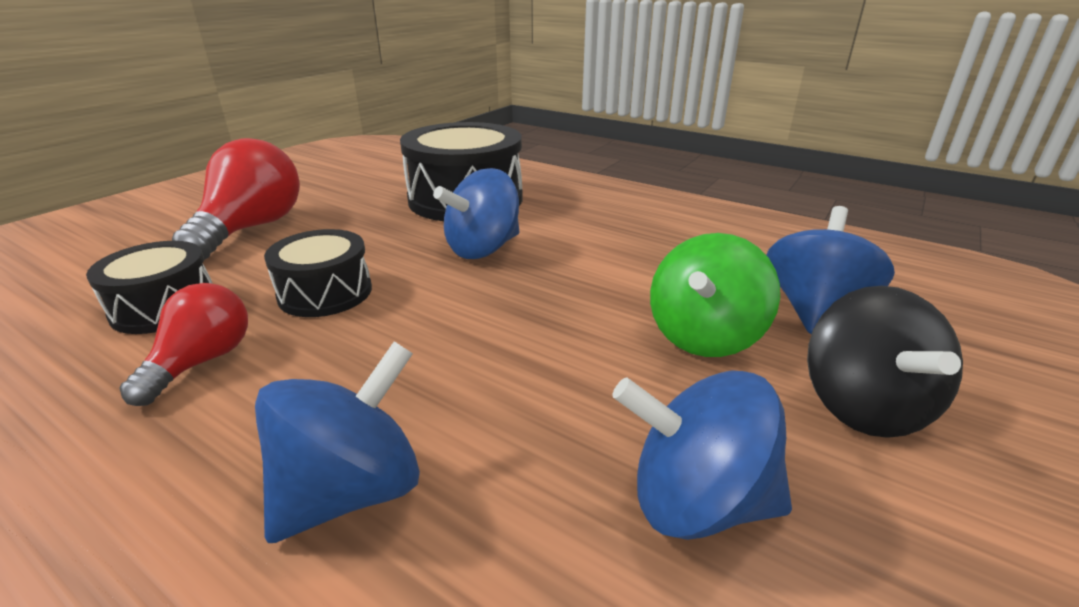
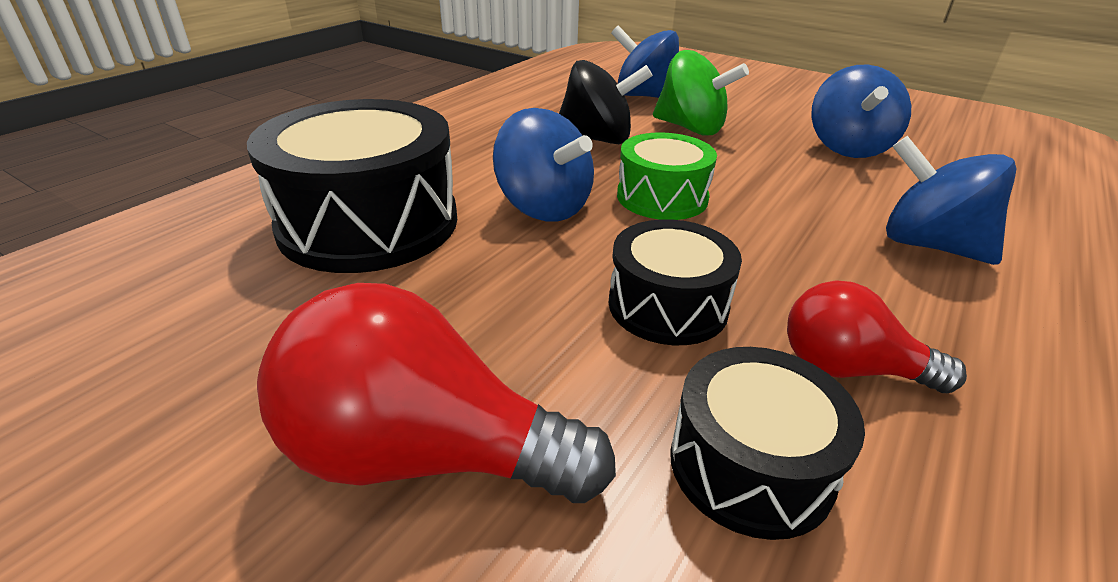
camera: 90 degrees left, 5 degrees up
black spinning top [807,286,963,438] -> black spinning top moved to [559,60,653,144]
none -> green drum [617,133,717,220]

